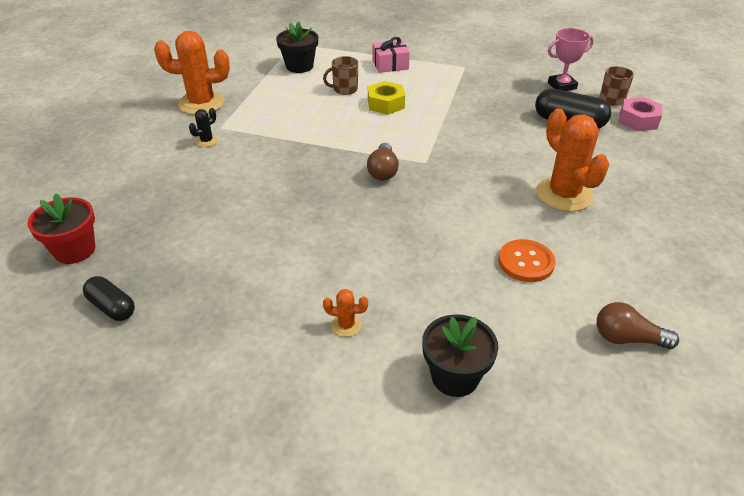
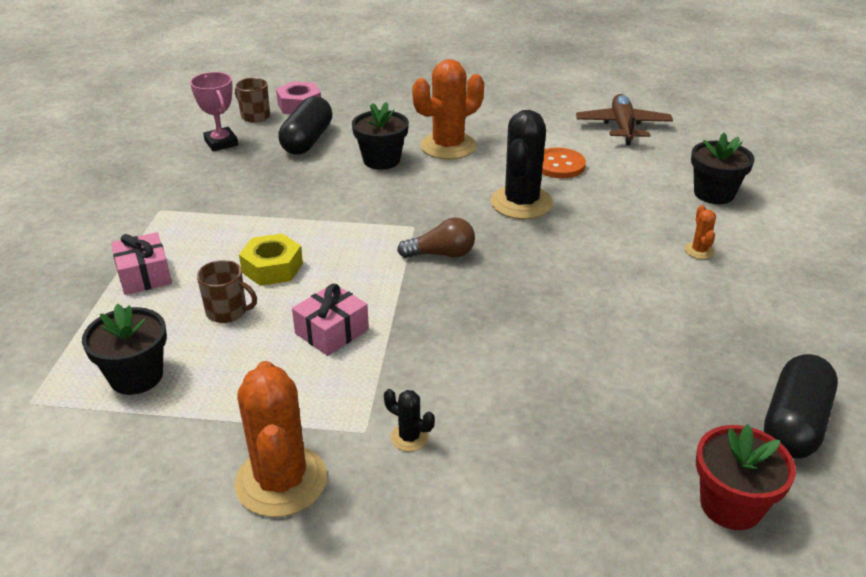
camera: 100 degrees left, 5 degrees down
black capsule [83,276,135,321] -> black capsule [764,354,838,459], size x1.58
brown mug [323,56,358,95] -> brown mug turned 45 degrees counterclockwise [197,260,257,323]
brown light bulb [597,302,679,349] -> brown plane [576,94,673,145]
none -> pink gift [292,283,369,356]
none -> black flower pot [352,102,409,170]
none -> black cactus [491,110,553,219]

